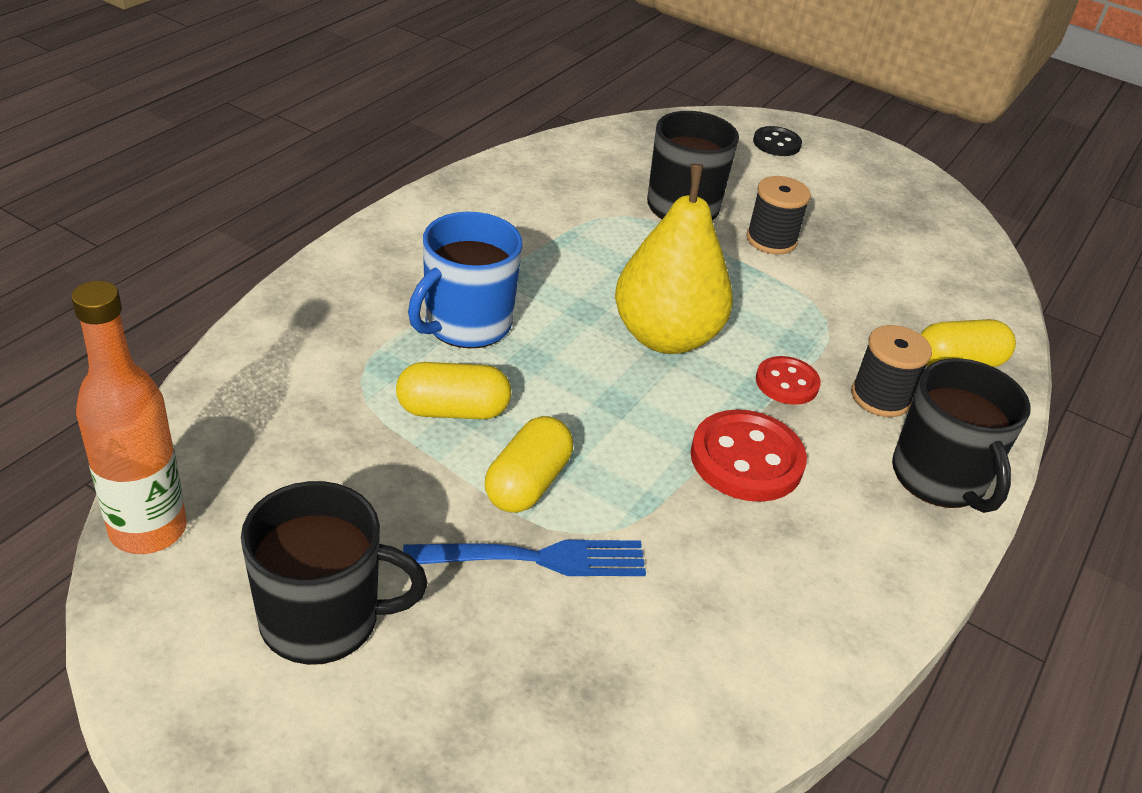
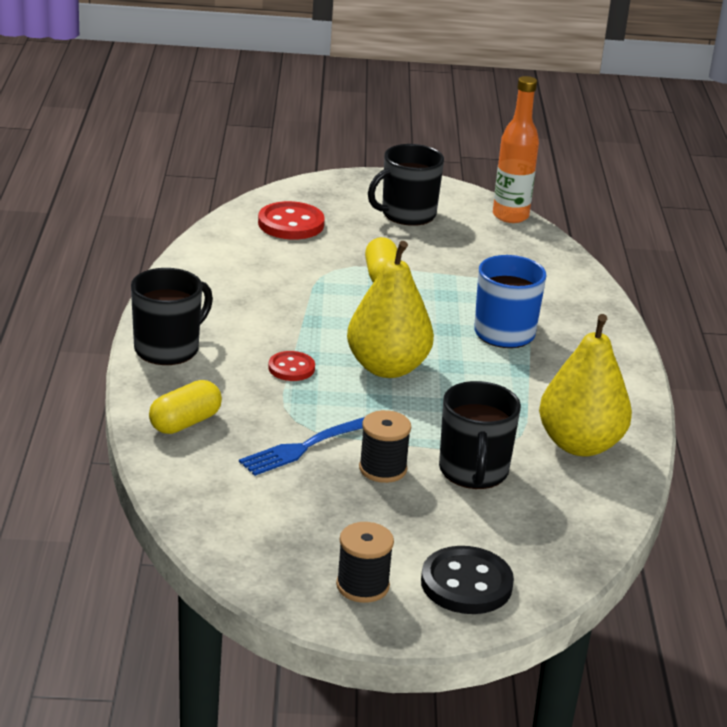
camera: 150 degrees right, 10 degrees down
yellow capsule [396,362,511,419] -> none
blue fork [403,540,646,576] -> blue fork moved to [239,417,365,476]
red button [691,409,807,502] -> red button moved to [258,201,325,240]
black button [753,126,802,156] -> black button [421,546,514,614], size x1.65
black spool [851,325,932,417] -> black spool moved to [336,522,394,603]
black mug [892,358,1031,513] -> black mug turned 90 degrees clockwise [131,268,213,365]
none -> yellow pear [539,314,632,456]

